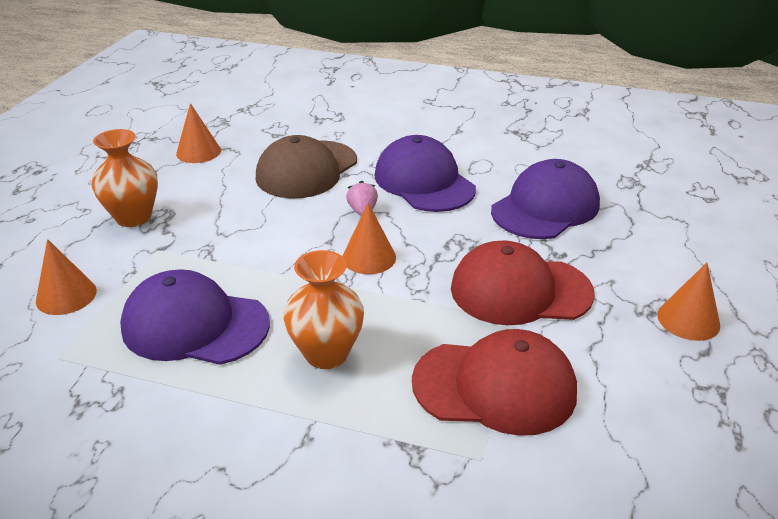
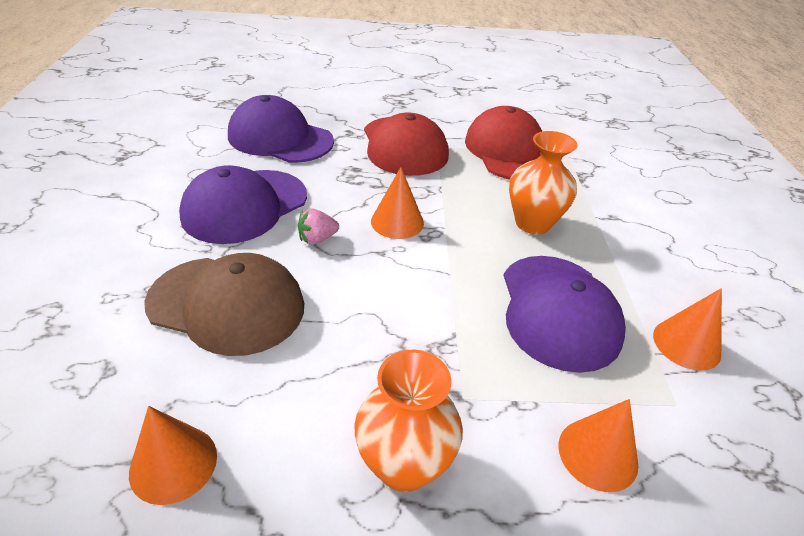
camera: 110 degrees left, 5 degrees up
orange cone [657,263,720,341] -> orange cone moved to [653,288,722,371]

